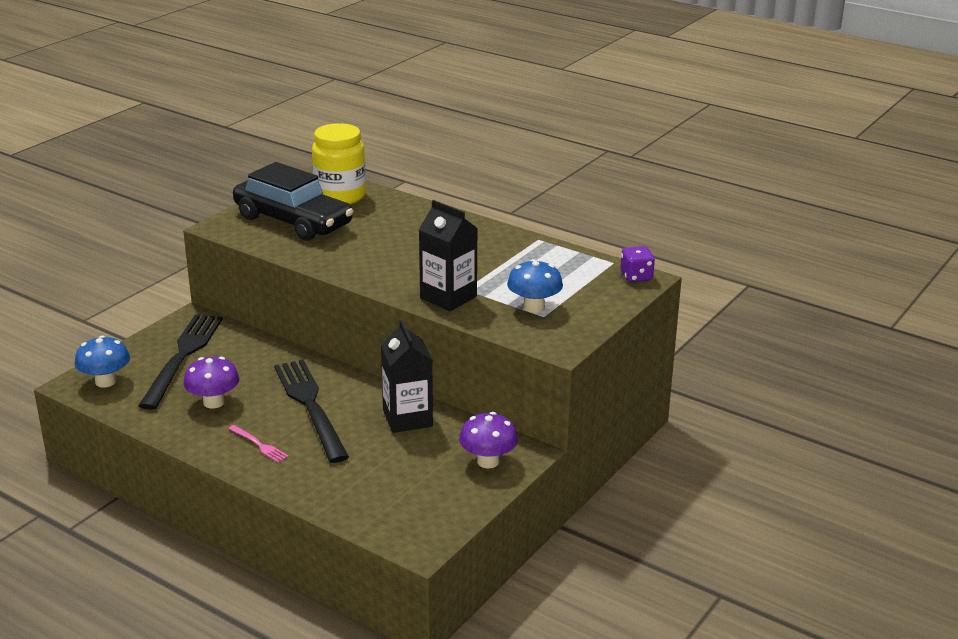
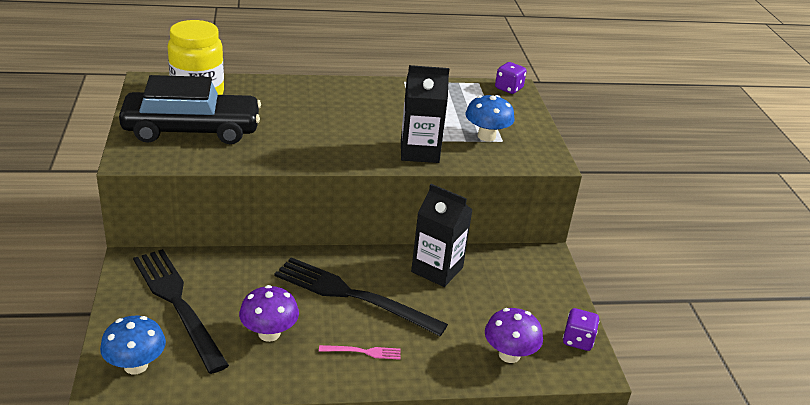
camera: 45 degrees left, 5 degrees up
purple mushroom [459,412,518,468] -> purple mushroom moved to [485,308,543,363]
none -> purple dice [563,308,599,351]

